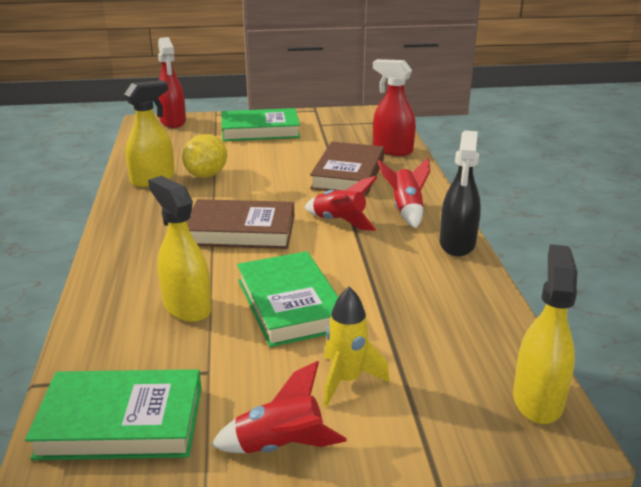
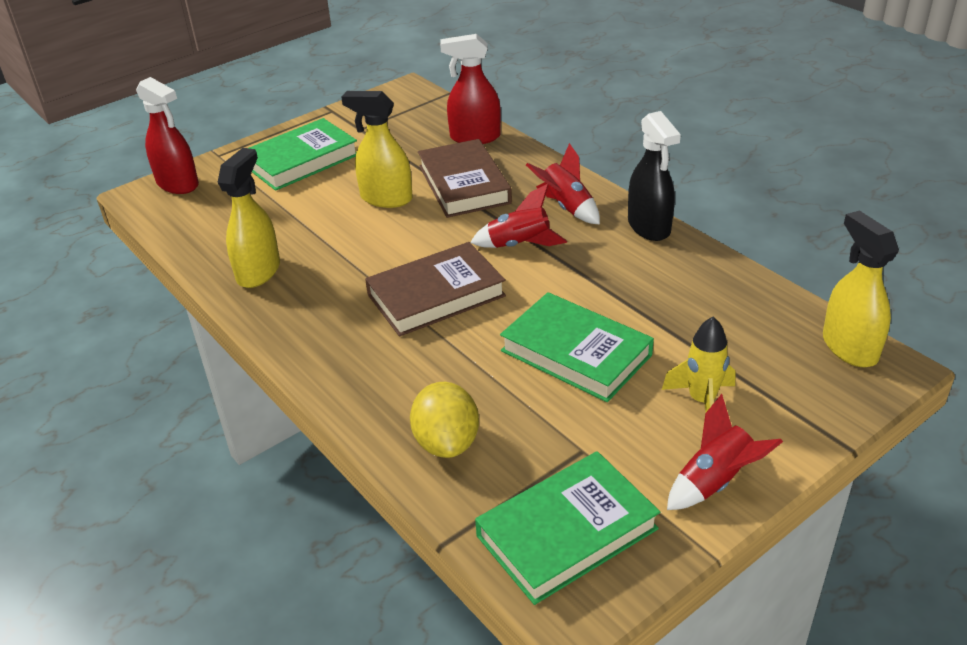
camera: 30 degrees left, 10 degrees up
yellow spray bottle [148,176,212,322] -> yellow spray bottle moved to [341,91,413,208]
yellow lemon [182,134,227,178] -> yellow lemon moved to [410,382,479,458]

